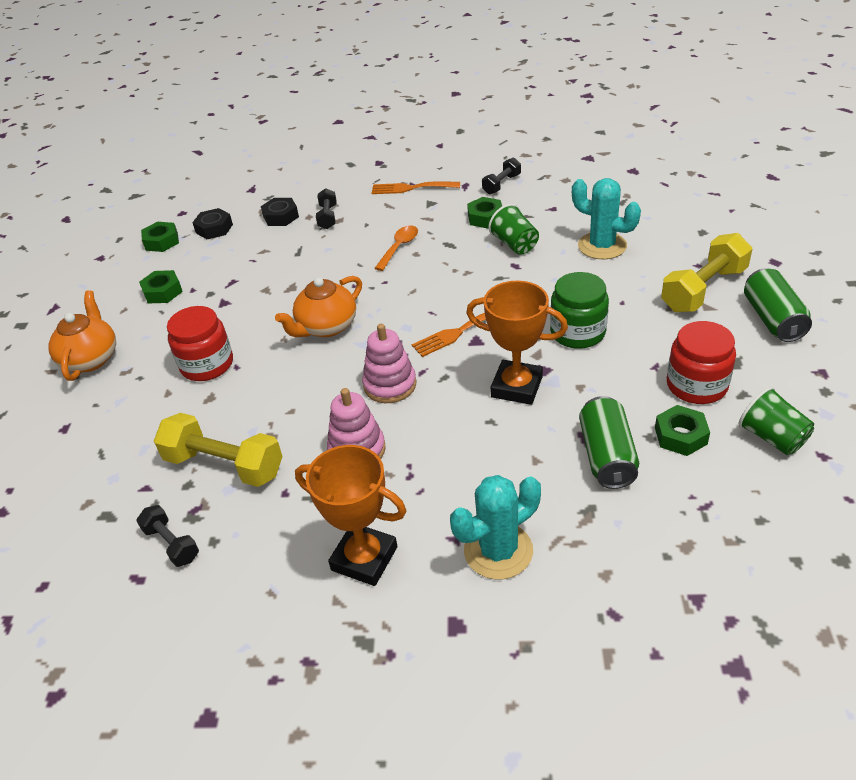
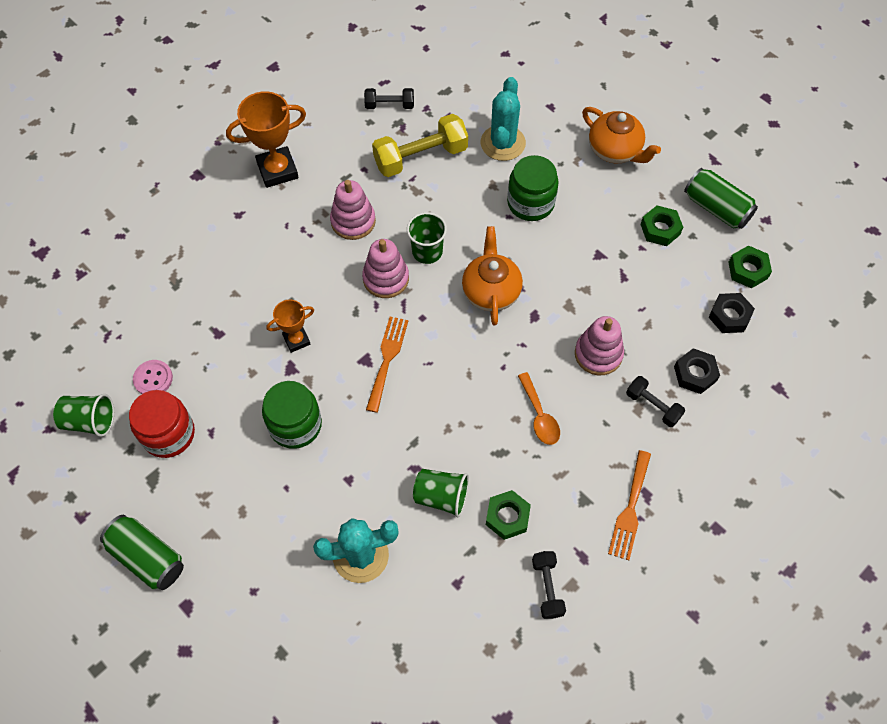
camera: 130 degrees right, 20 degrees up
red jar [167,306,233,381] -> green jar [507,155,559,221]
orange fork [372,181,460,194] -> orange fork turned 150 degrees clockwise [608,450,651,560]
turquoise cactus [450,475,541,579] -> turquoise cactus moved to [480,77,526,161]
orange trophy [466,281,568,405] -> orange trophy [267,300,314,353], size x0.58
green can [579,396,639,489] -> green can moved to [684,168,758,229]
green nut [655,405,710,456] -> pink button [133,360,173,394]
yellow dumbbell [661,233,752,312] -> none
none -> green cup [407,212,447,264]
none -> pink stacking toy [575,316,624,375]

